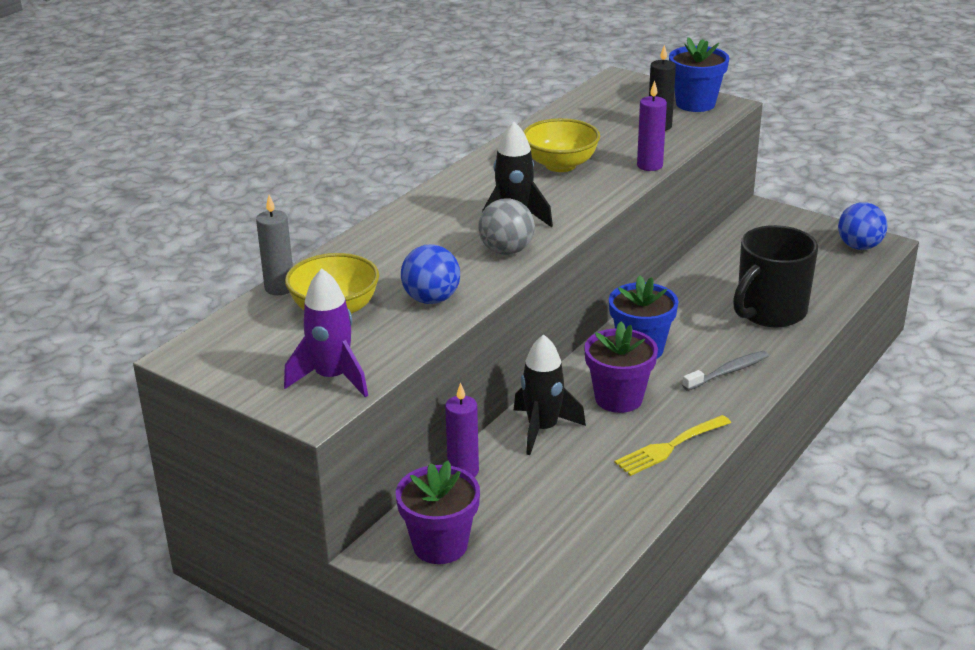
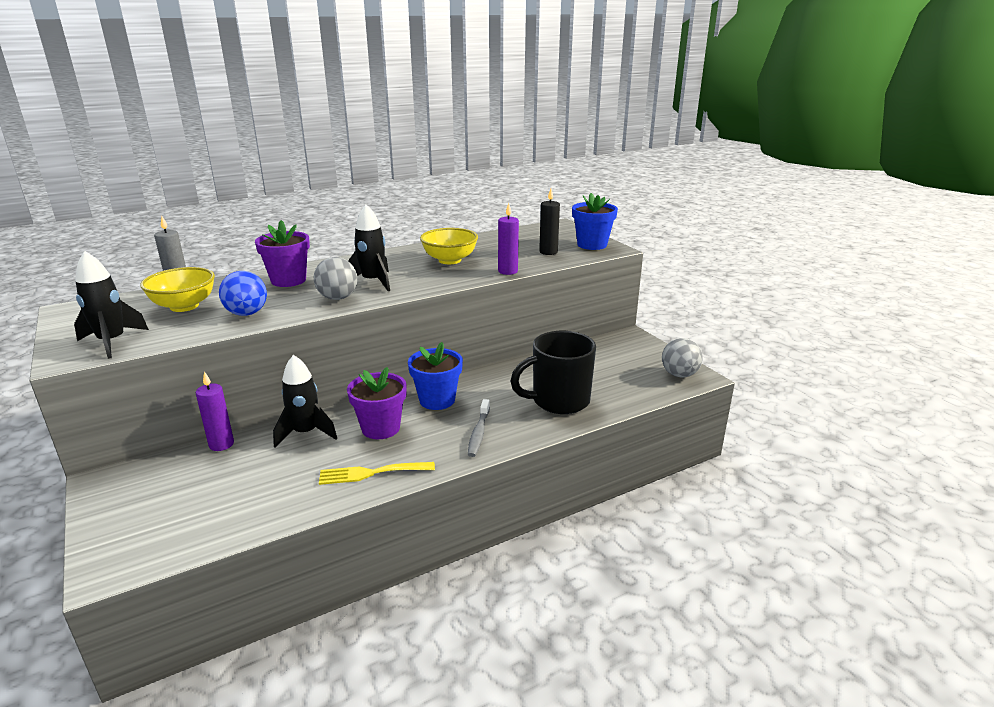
camera: 25 degrees right, 5 degrees down
purple rocket [284,269,368,397] -> black rocket [74,251,149,359]
purple flower pot [396,461,480,564] -> purple flower pot moved to [255,220,310,287]
grey toothbrush [682,351,769,391] -> grey toothbrush turned 105 degrees clockwise [468,399,490,457]
blue ball [838,202,887,250] -> grey ball [662,338,703,377]

